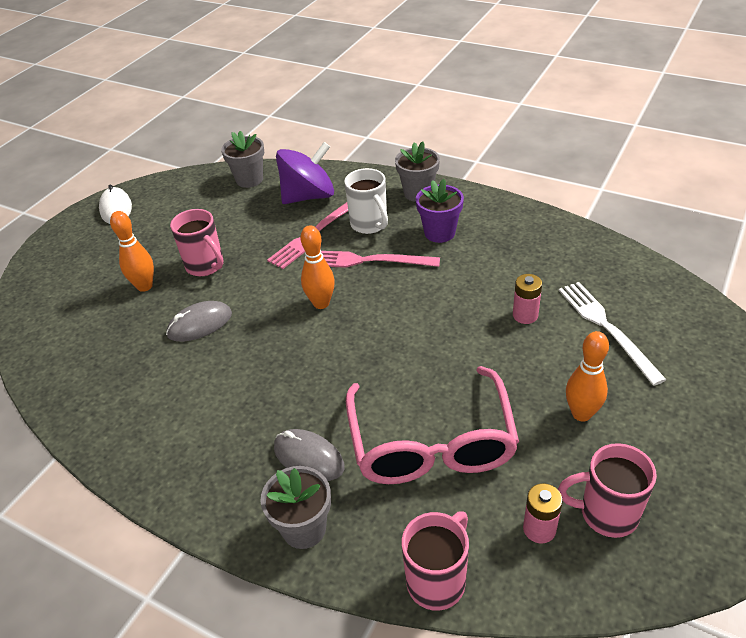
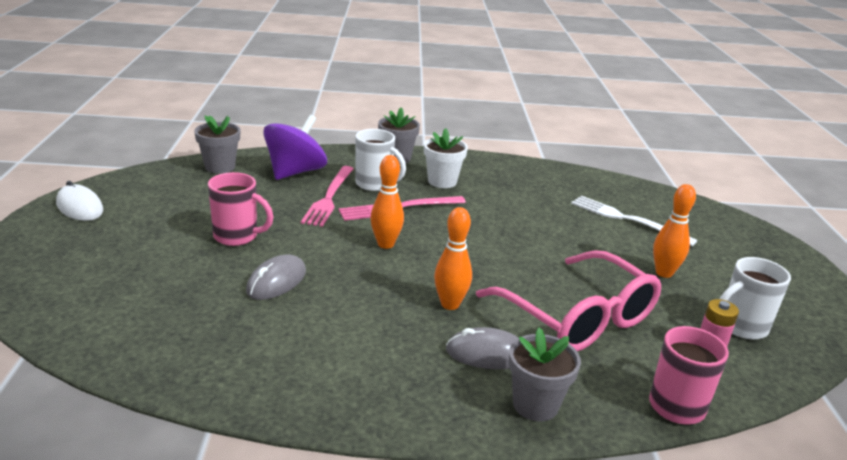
camera: 35 degrees left, 15 degrees down
orange bowling pin [110,211,154,292] -> orange bowling pin moved to [434,207,472,310]
purple flower pot [416,179,464,243] -> white flower pot [424,128,468,188]
pink battery [513,274,542,324] -> none
pink mug [558,443,657,538] -> white mug [719,257,791,340]

